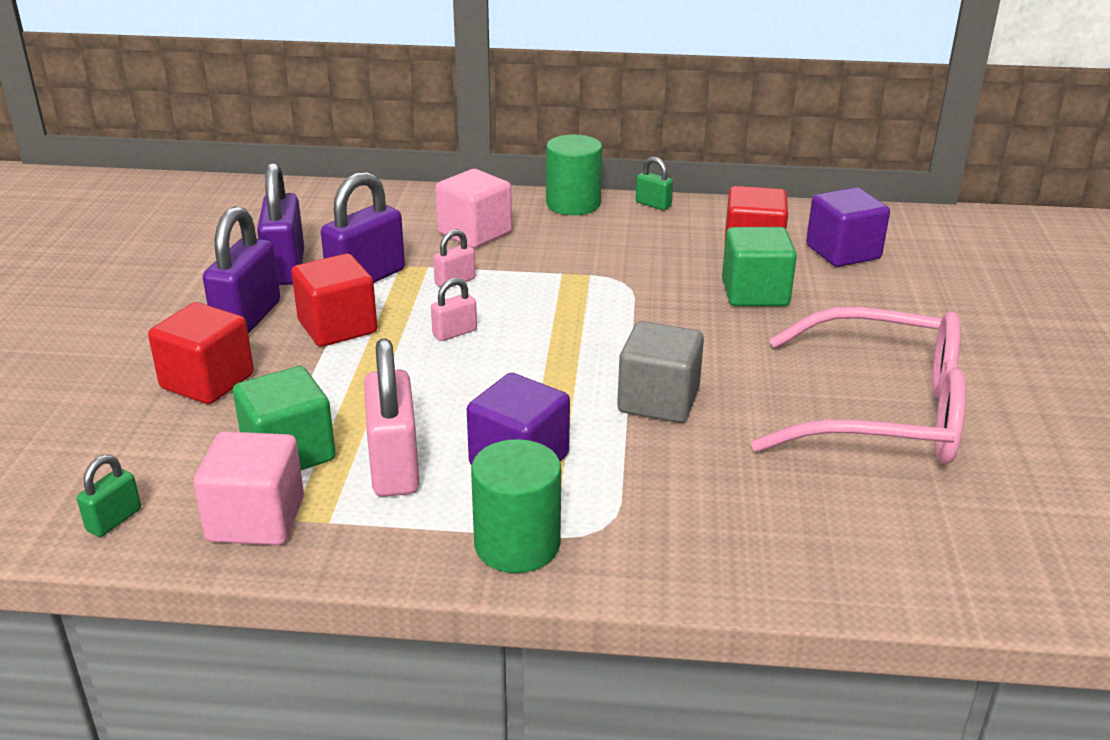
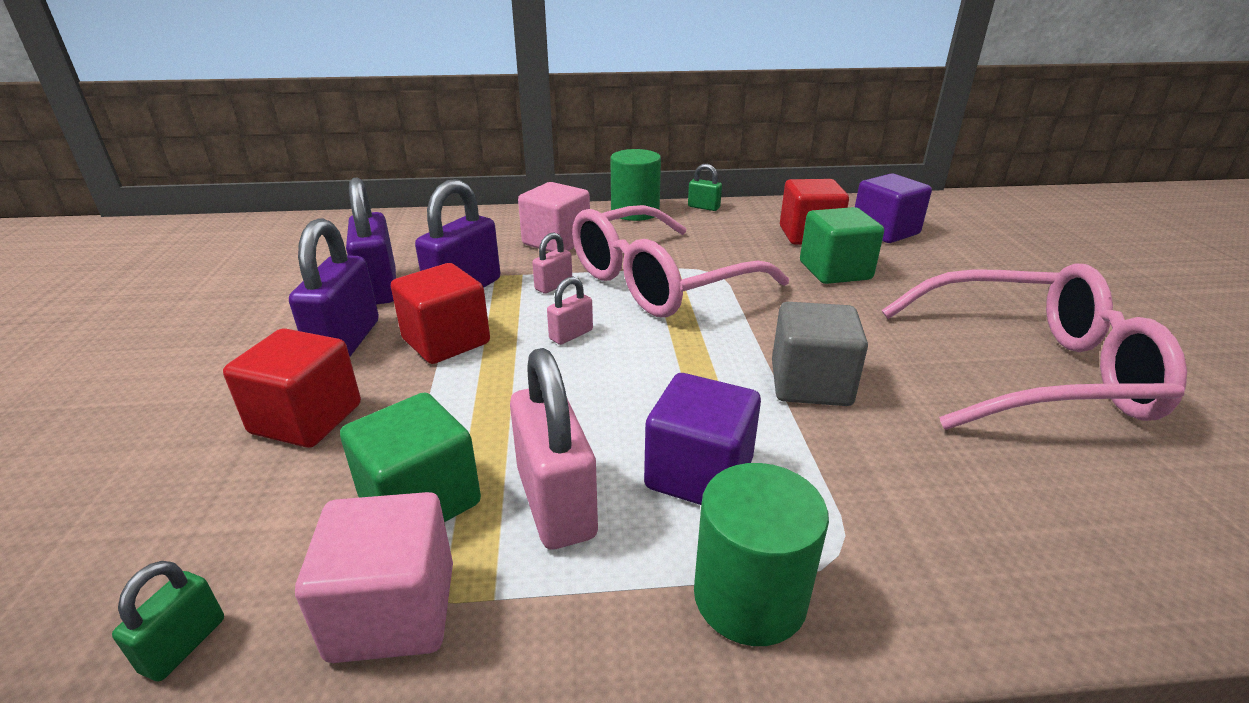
camera: 10 degrees left, 0 degrees up
none -> pink glasses [572,205,789,317]

